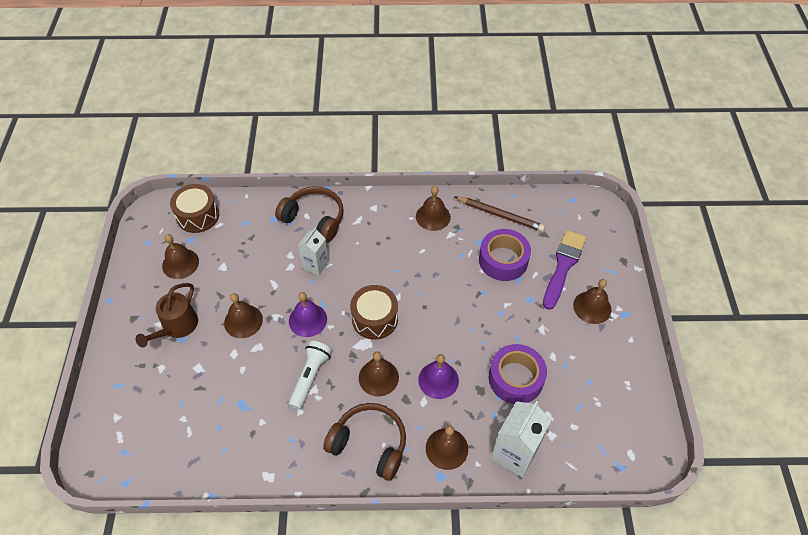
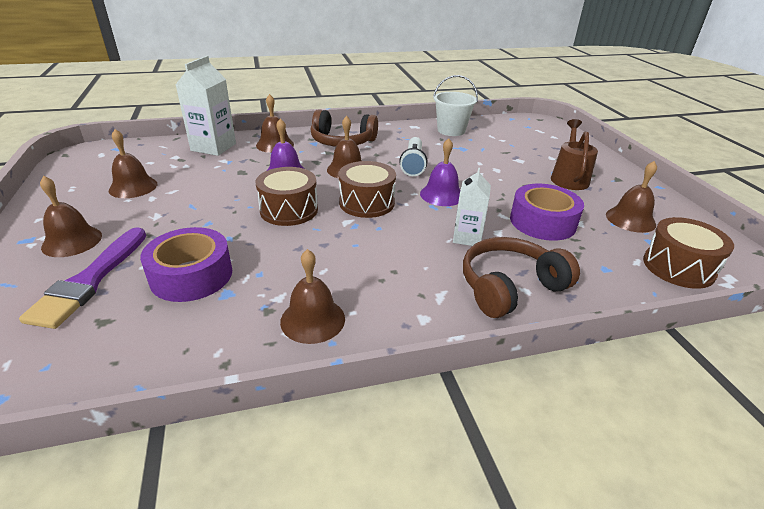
camera: 165 degrees right, 20 degrees down
brown bell [224,293,263,338] -> brown bell moved to [109,129,157,198]
brown headphones [275,186,344,242] -> brown headphones turned 135 degrees clockwise [463,237,580,318]
brown pencil [455,197,545,232] -> none
purple tape [489,344,547,404] -> purple tape moved to [510,184,584,241]
none -> brown drum [256,167,318,226]
none -> white bucket [433,75,478,136]

